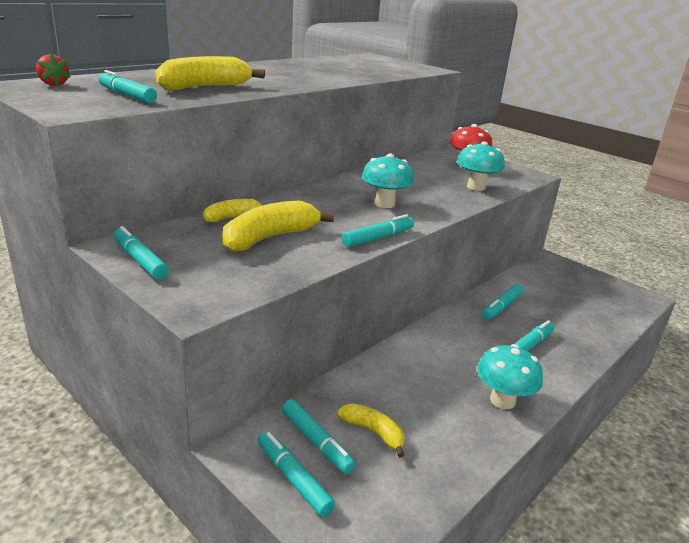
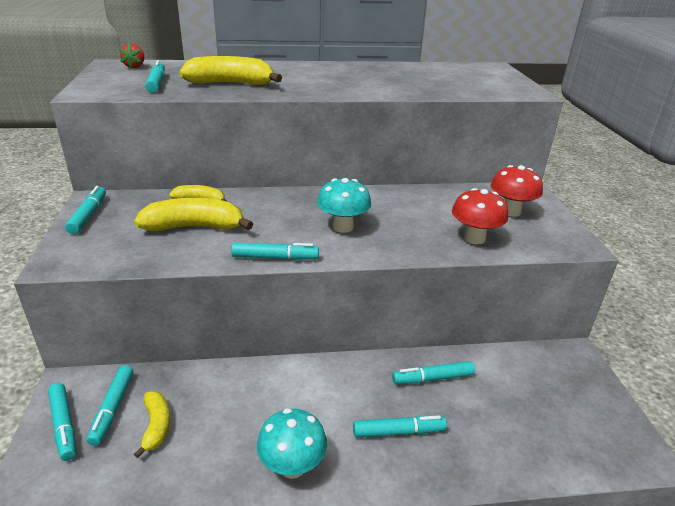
camera: 40 degrees right, 5 degrees up
turquoise marker [258,431,335,517] -> turquoise marker turned 150 degrees clockwise [48,383,76,461]
turquoise mushroom [457,141,505,191] -> red mushroom [452,188,508,244]

